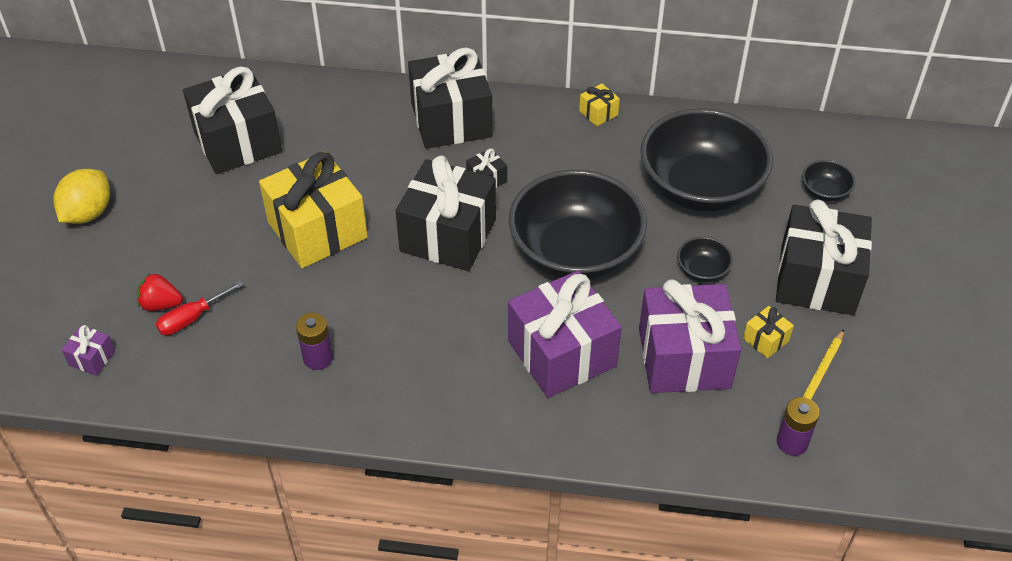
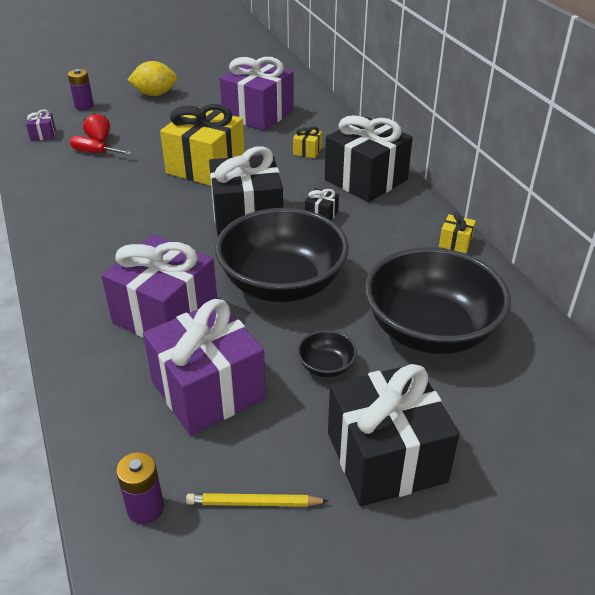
camera: 60 degrees right, 10 degrees down
black gift [183,67,282,174] -> purple gift [220,57,294,131]
purple battery [296,313,333,370] -> purple battery moved to [68,69,94,110]
yellow gift [743,306,794,358] -> yellow gift moved to [293,126,322,158]
black bowl [802,160,855,202] -> none

